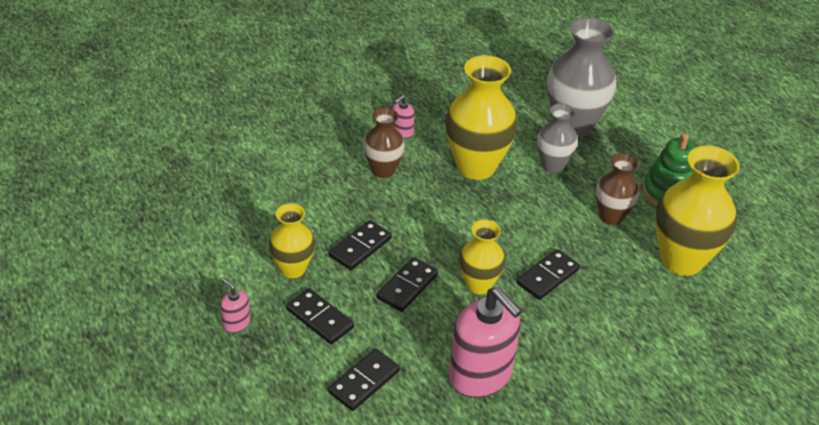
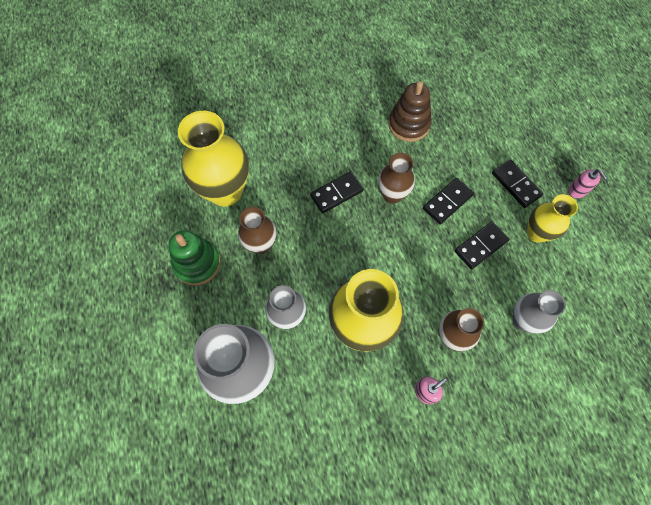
camera: 165 degrees left, 25 degrees up
black domino [328,349,400,411] -> none
pink soap dispenser [449,287,522,398] -> brown stacking toy [388,81,432,142]
yellow vase [459,220,505,294] -> brown vase [378,153,415,204]
none -> grey vase [512,290,566,334]

